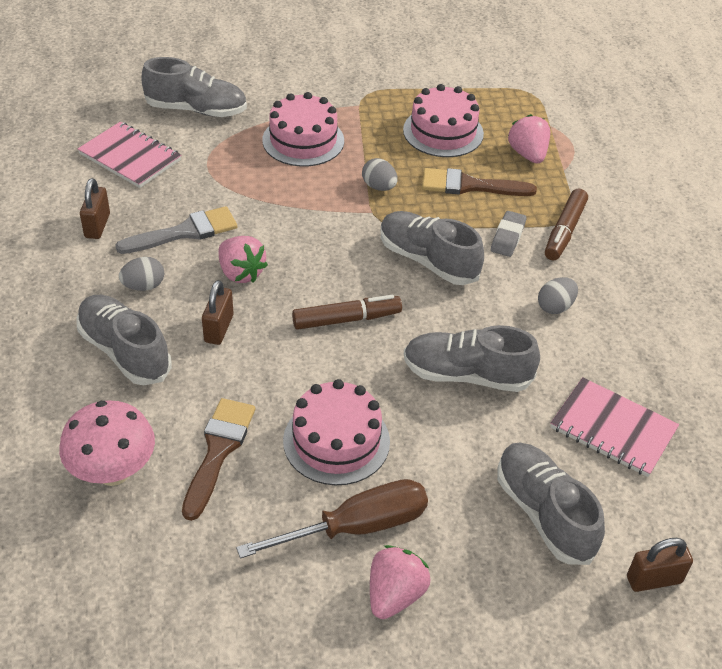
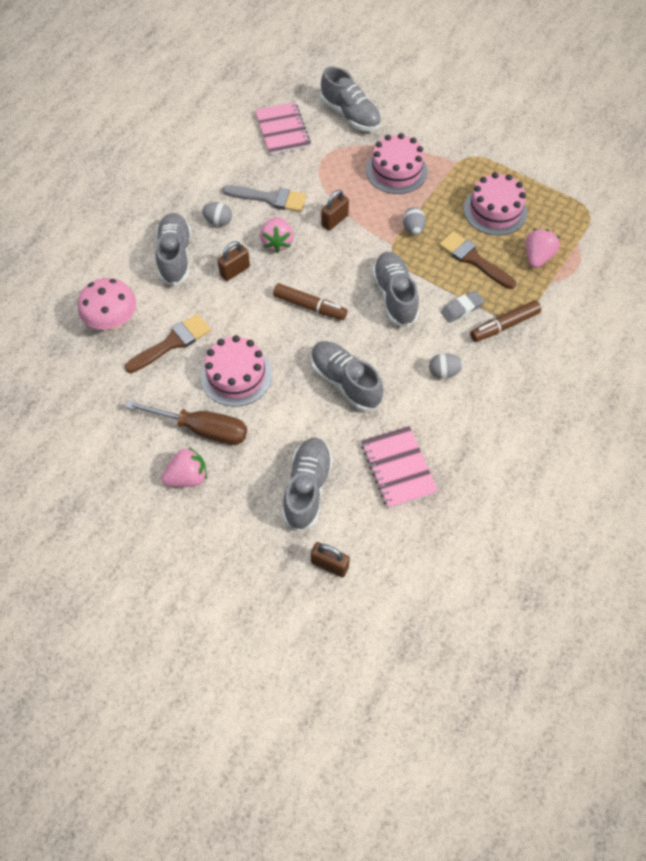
camera: 40 degrees right, 15 degrees up
brown padlock [80,178,110,239] -> brown padlock moved to [321,190,349,231]

